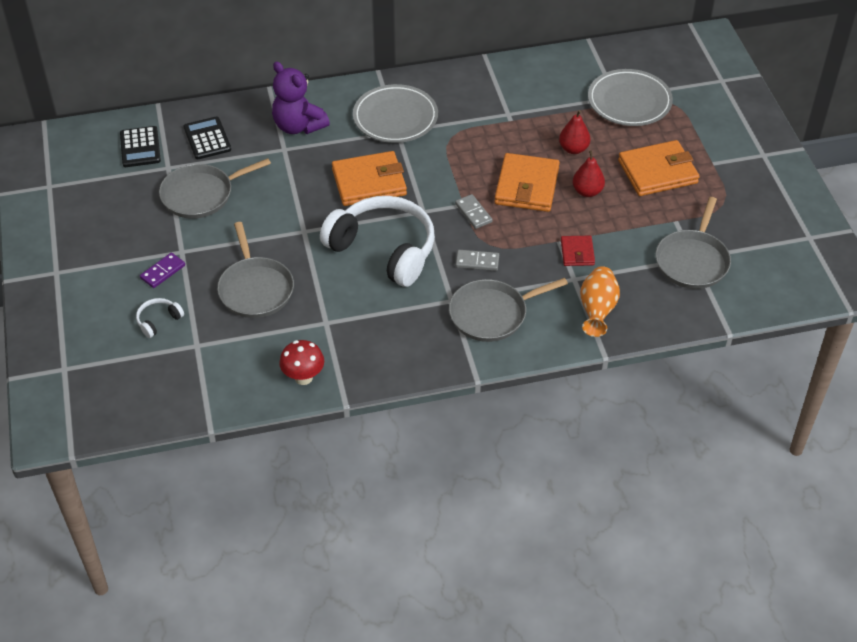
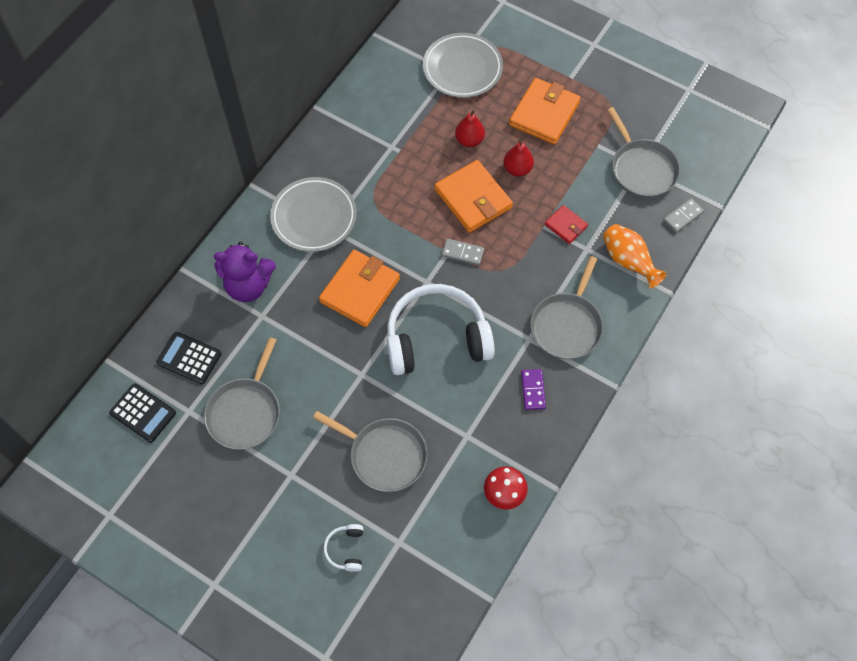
camera: 45 degrees left, 15 degrees up
purple domino [140,253,185,288] -> purple domino moved to [521,369,546,410]
grey domino [455,250,499,271] -> grey domino moved to [663,198,704,233]

